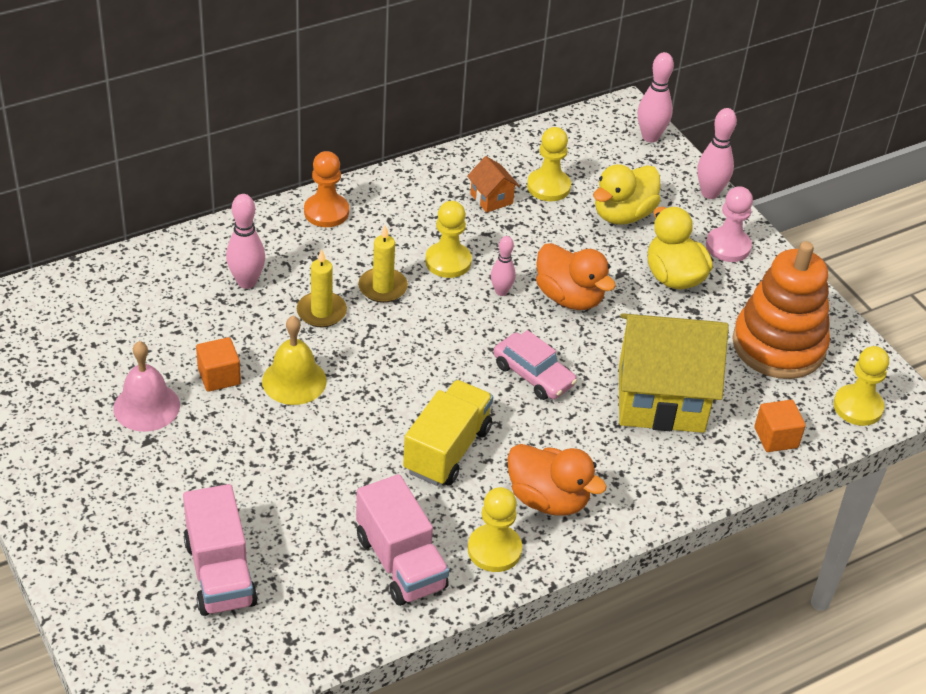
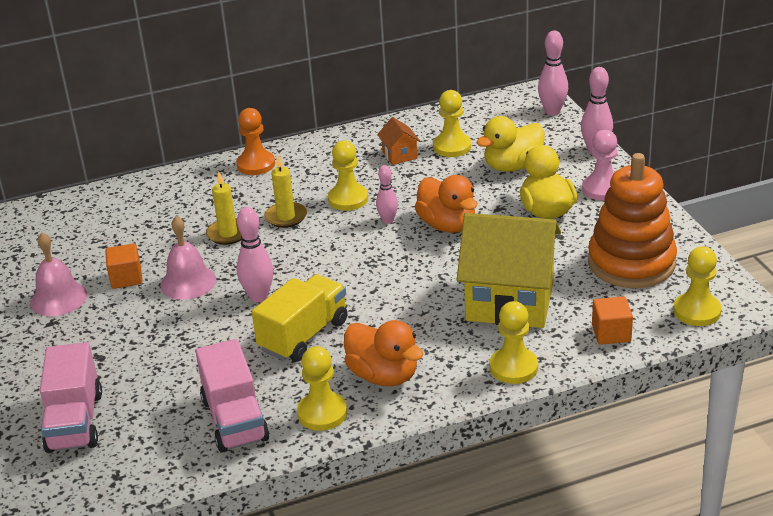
camera: 15 degrees right, 10 degrees down
pink bowling pin [226,194,265,289] -> pink bowling pin moved to [237,207,273,303]
yellow bell [262,316,327,405] -> pink bell [160,216,216,300]
pink car [493,330,577,400] -> none
none -> yellow pawn [490,301,538,384]

